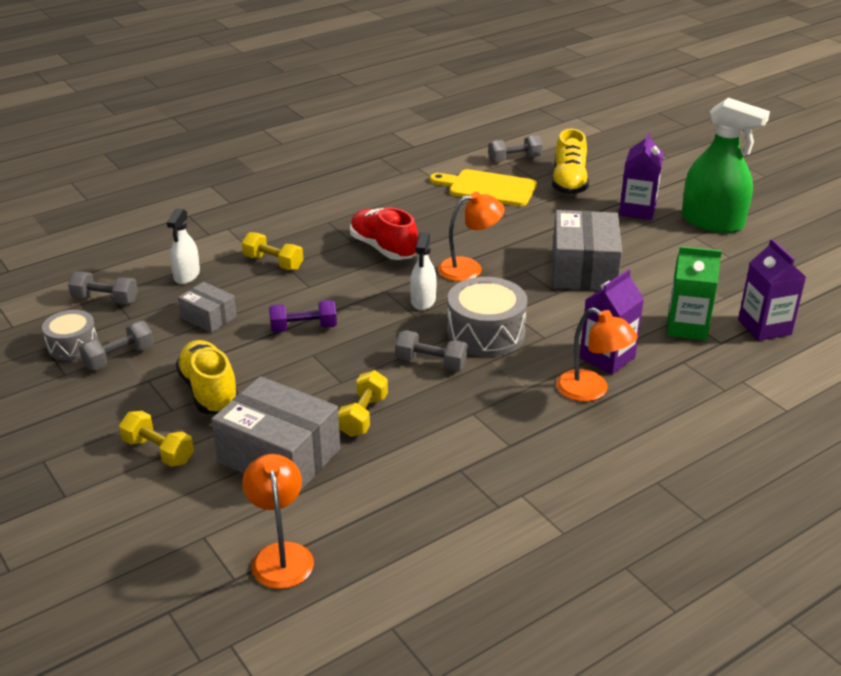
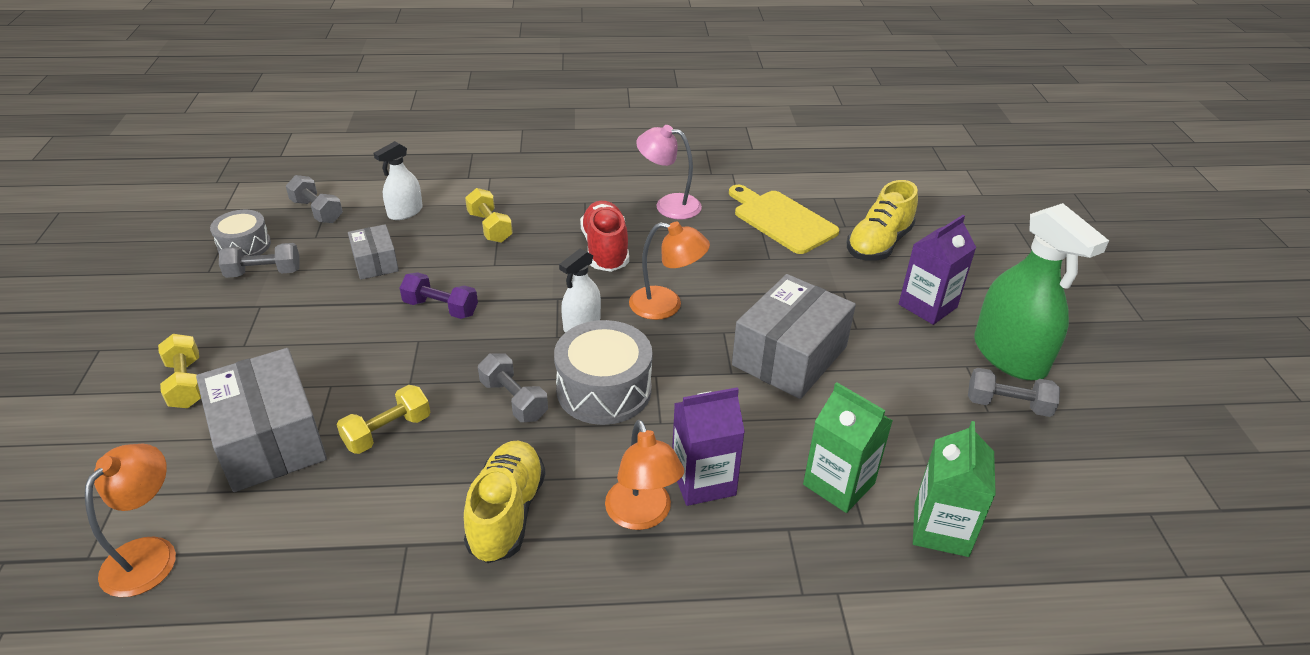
camera: 30 degrees right, 5 degrees up
yellow shoe [176,340,238,414] -> yellow shoe moved to [464,441,546,563]
grey dumbbell [488,135,543,163] -> grey dumbbell moved to [968,368,1060,417]
purple carton [738,239,806,341] -> green carton [913,421,996,557]
none -> pink lamp [636,125,702,220]

